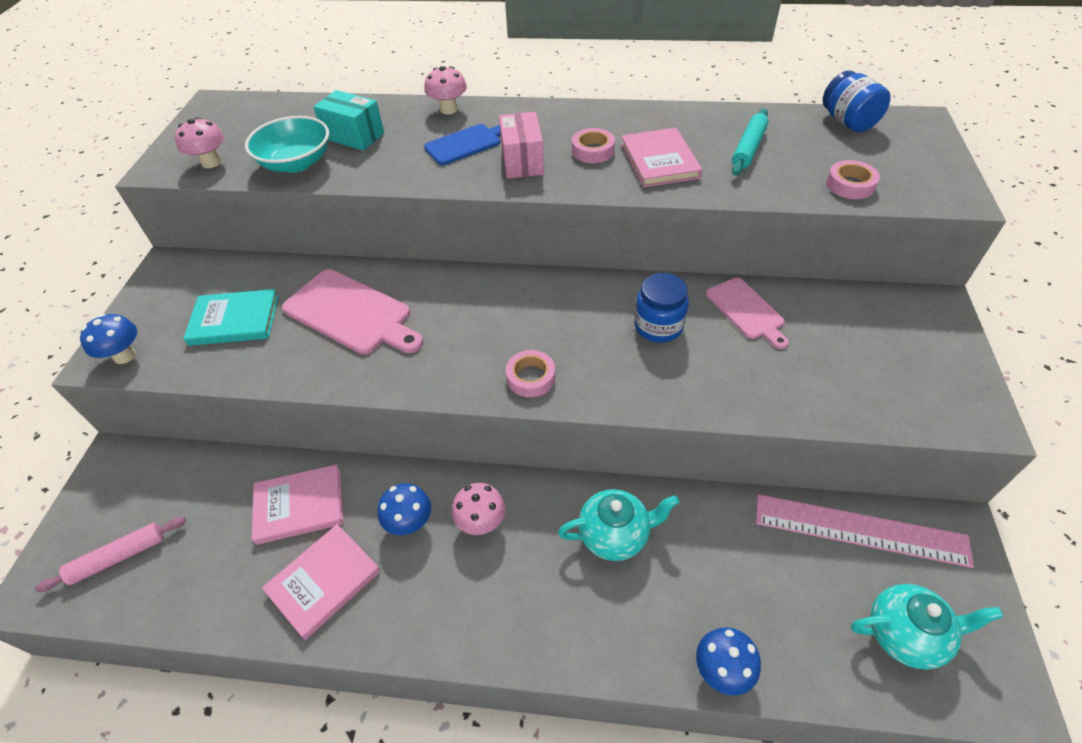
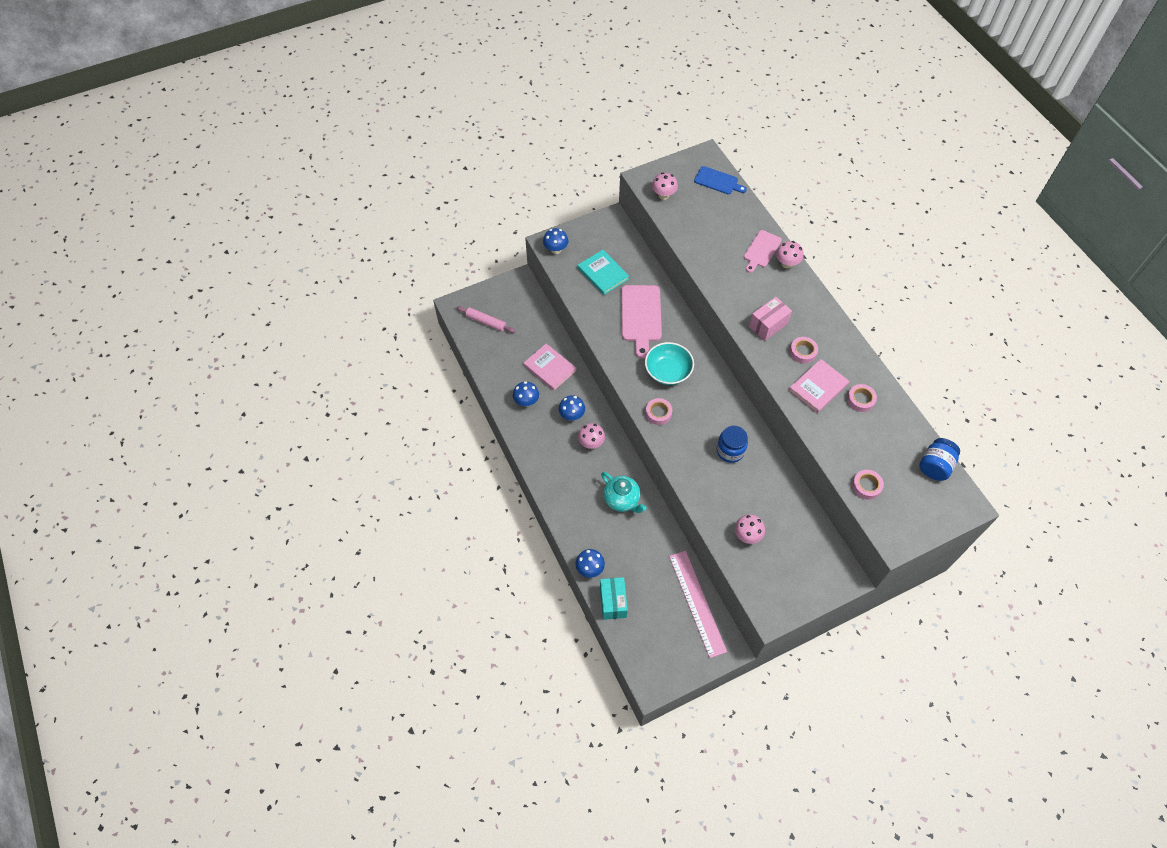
camera: 55 degrees right, 10 degrees up
turquoise bowl [245,116,329,173] -> turquoise bowl moved to [645,342,694,385]
pink book [262,524,381,640] -> blue mushroom [513,381,539,407]
turquoise box [313,90,384,151] -> turquoise box moved to [600,577,628,620]
blue cutting board [424,124,501,165] -> blue cutting board moved to [694,166,747,194]
pink cutting board [706,277,789,349] -> pink cutting board moved to [744,230,782,273]
turquoise rolling pin [732,109,769,176] -> none
turquoise teapot [851,584,1004,669] -> none
none -> pink mushroom [735,514,765,544]
none -> pink tape [847,384,877,412]

